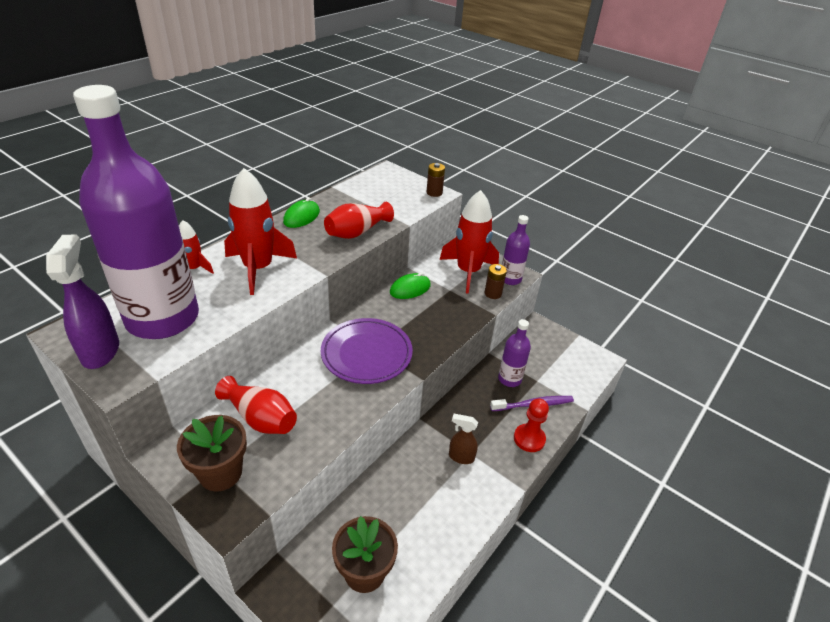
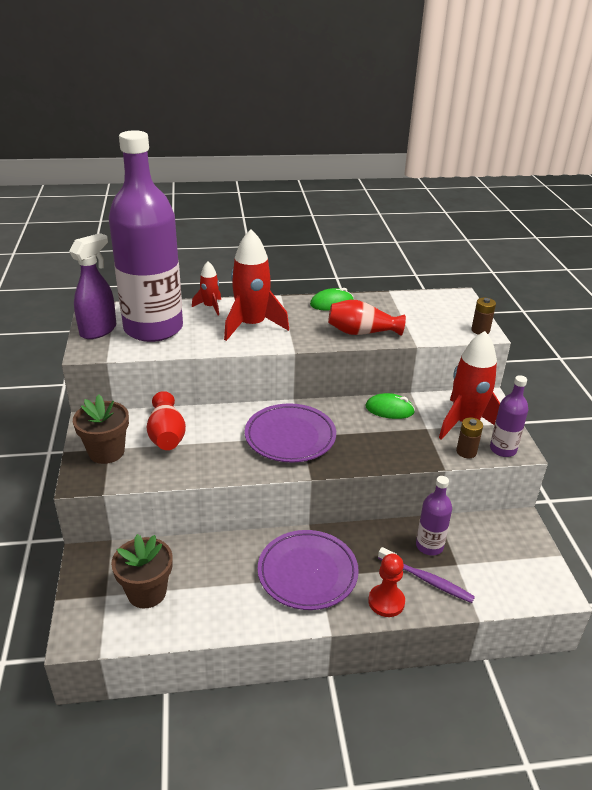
camera: 45 degrees right, 5 degrees down
brown spray bottle [449,414,478,464] -> purple plate [257,530,359,610]

